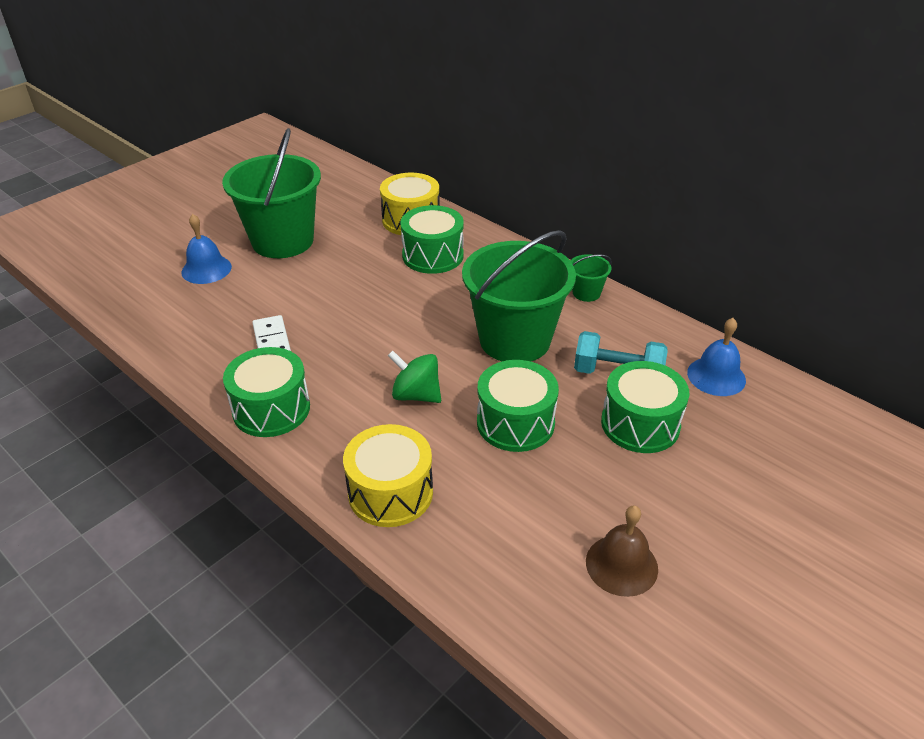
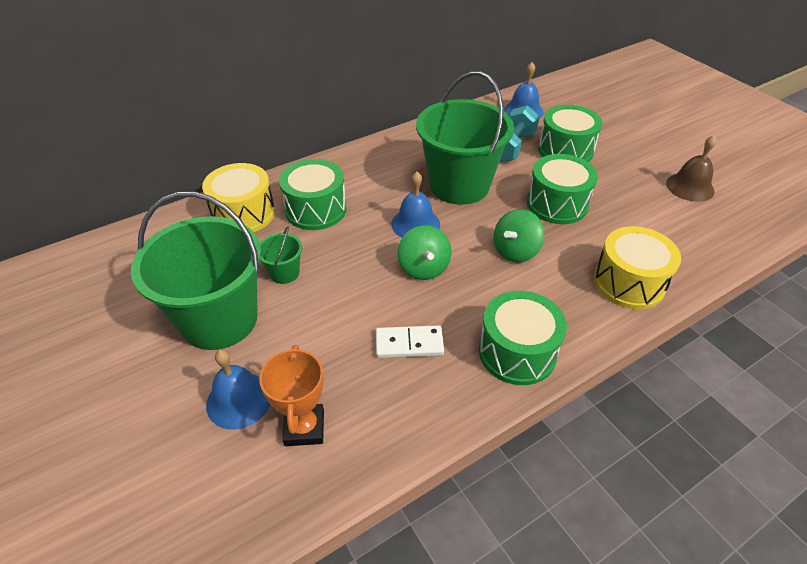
camera: 75 degrees left, 5 degrees up
green bucket [570,254,612,302] -> green bucket moved to [260,226,303,284]
none -> orange trophy [259,345,324,446]
none -> blue bell [391,172,440,238]
none -> green spinning top [398,225,451,280]

